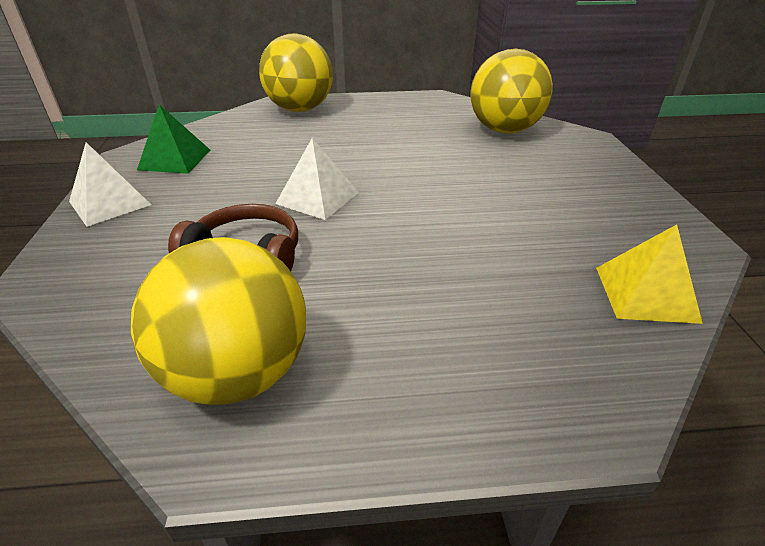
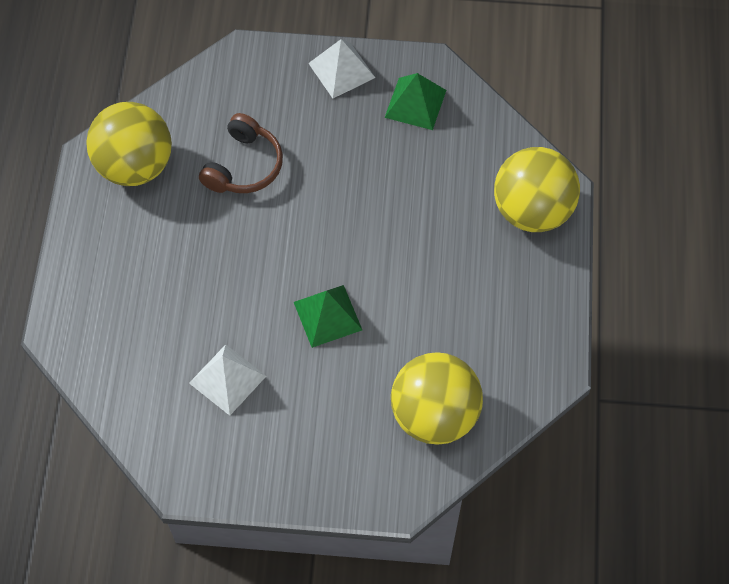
camera: 100 degrees right, 25 degrees up
white pyramid [275,138,359,220] -> white pyramid moved to [189,344,266,416]
yellow pyramid [596,225,703,324] -> none
none -> green pyramid [294,285,362,348]

